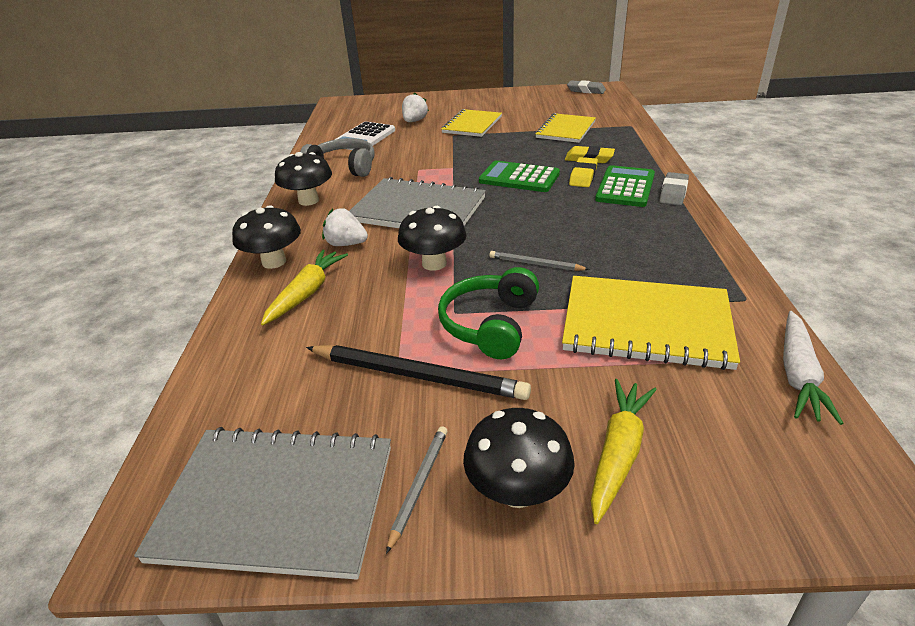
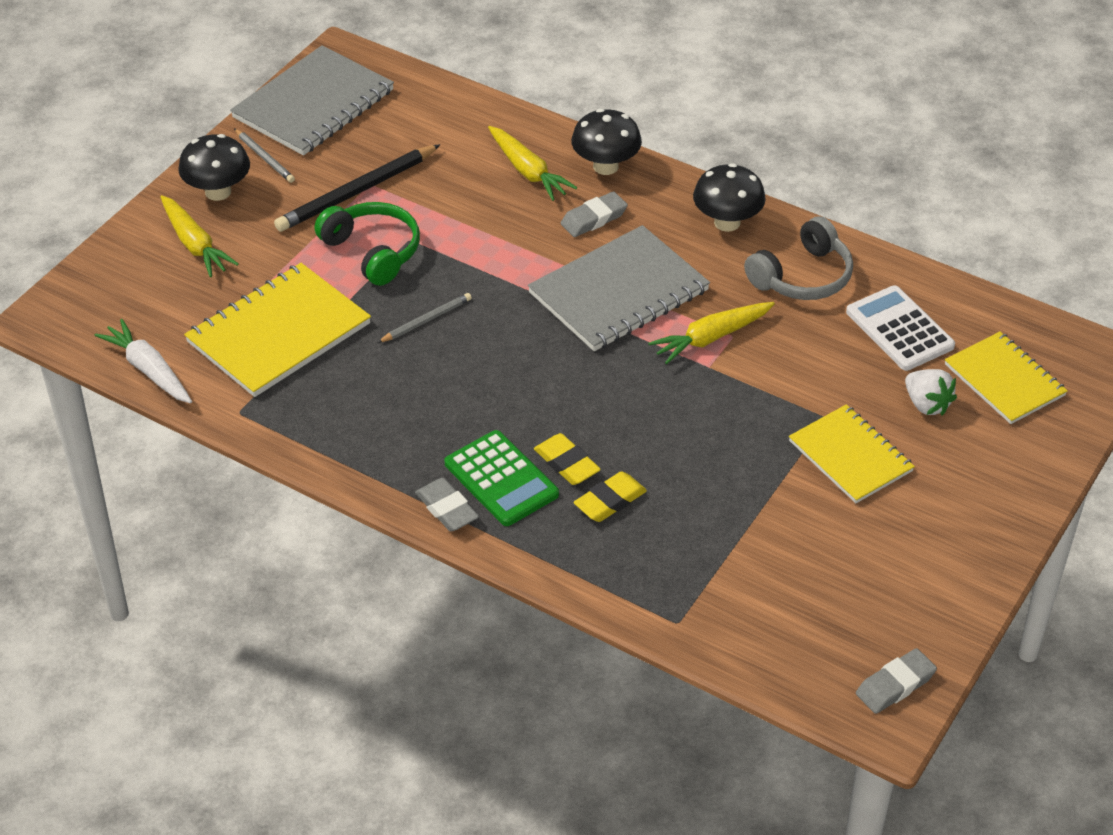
camera: 120 degrees right, 10 degrees up
white strawberry [322,208,368,246] -> grey eraser [561,191,628,237]
black mushroom [398,206,467,271] -> none
green calculator [479,161,560,192] -> none
yellow notebook [535,113,596,143] -> yellow notebook moved to [945,332,1068,424]
none -> yellow carrot [648,302,775,364]

